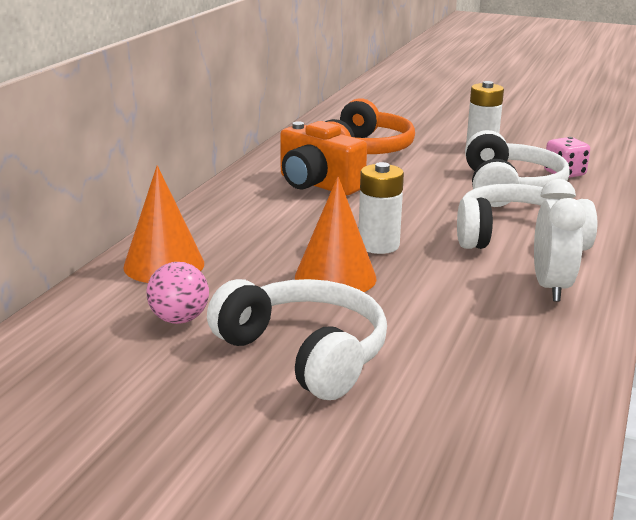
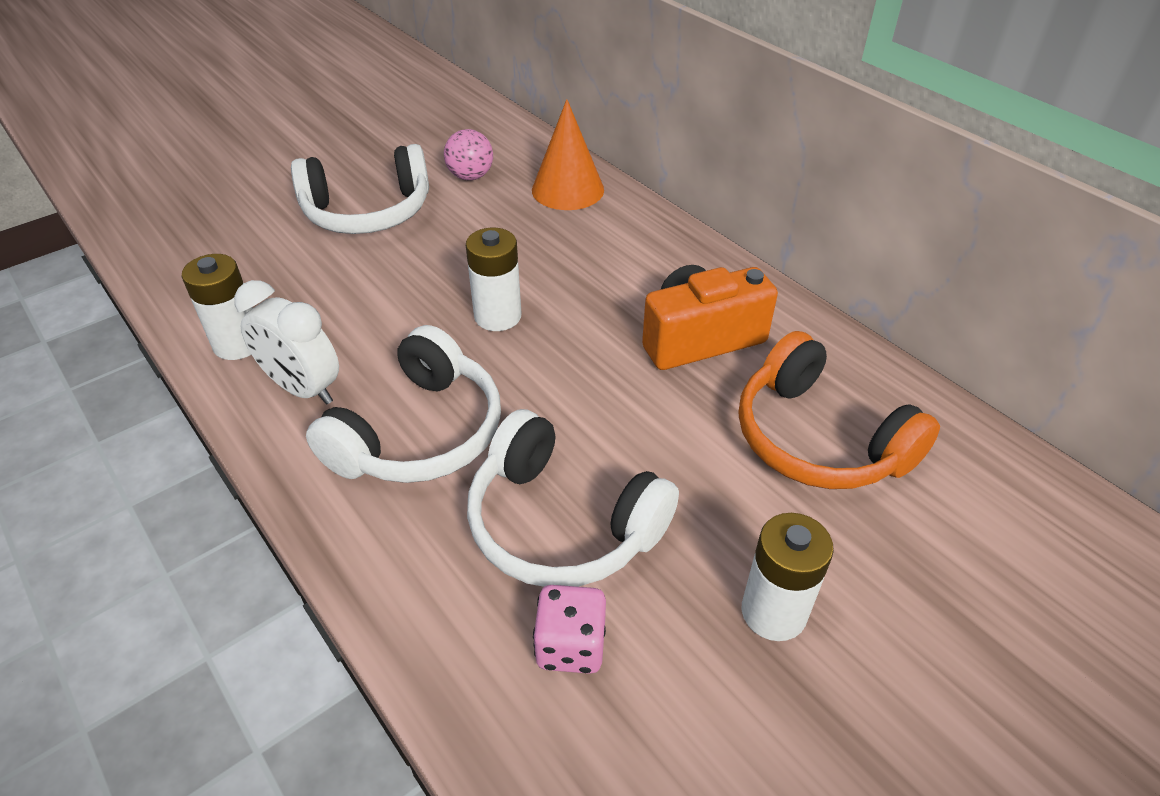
camera: 120 degrees right, 20 degrees up
orange cone [295,176,377,292] -> none
none -> white battery [181,254,253,360]

